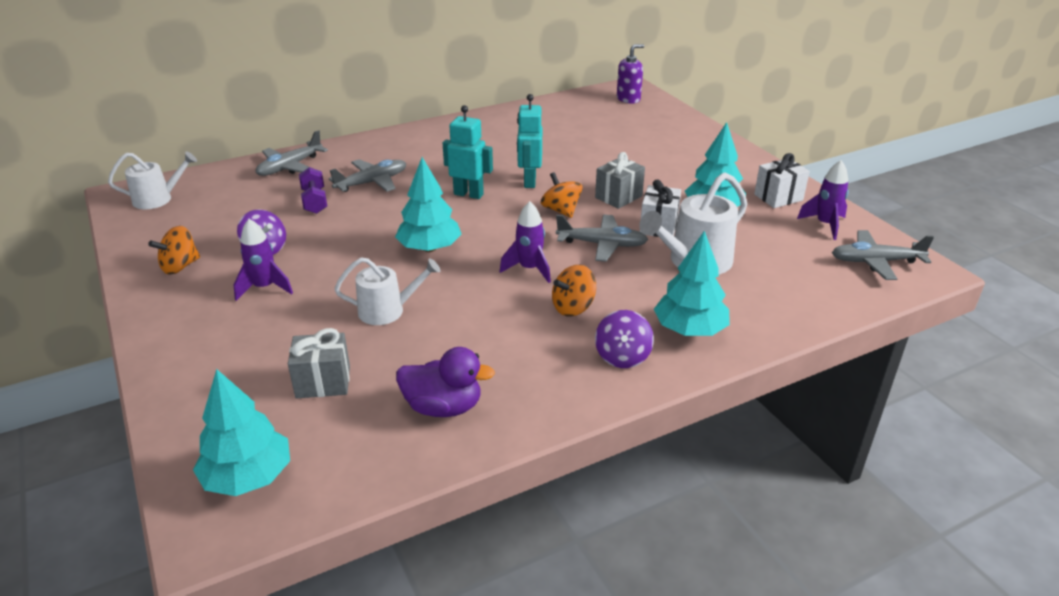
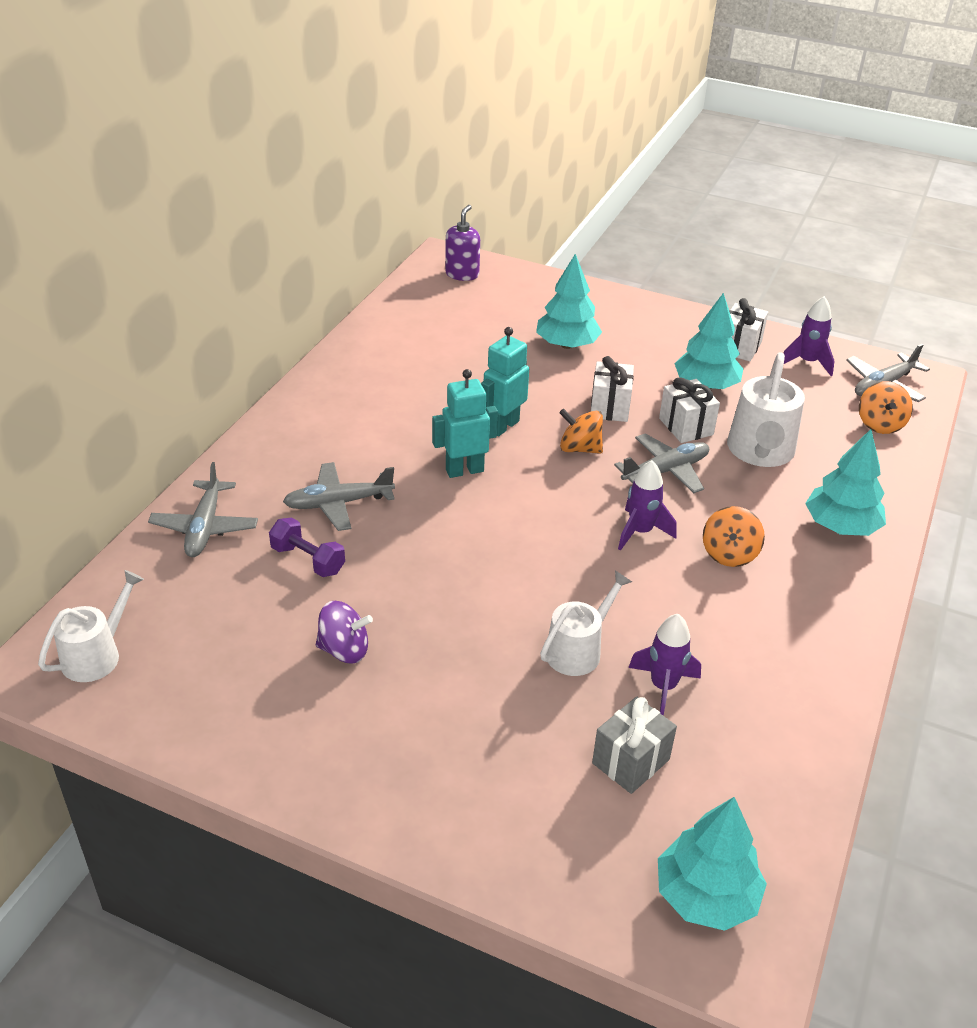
camera: 40 degrees left, 5 degrees up
orange spinning top [148,226,200,275] -> orange spinning top moved to [859,381,913,434]
purple rocket [234,219,293,301] -> purple rocket moved to [628,614,701,716]
grey plane [329,159,406,192] -> grey plane turned 120 degrees counterclockwise [283,462,395,531]
turquoise tree [395,157,461,252] -> turquoise tree moved to [536,254,602,349]
purple duck [396,347,495,417] -> none
turquoise robot [517,94,542,188] -> turquoise robot turned 75 degrees clockwise [481,327,529,436]
grey gift [595,152,645,209] -> white gift [591,356,634,422]
purple spinning top [595,310,654,368] -> none

